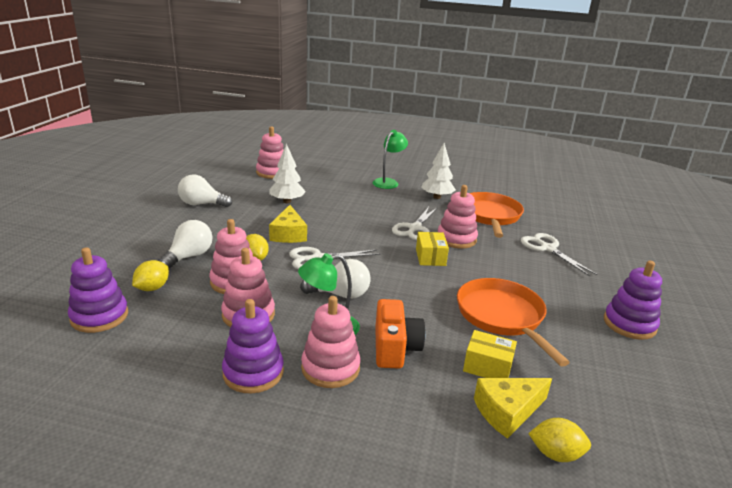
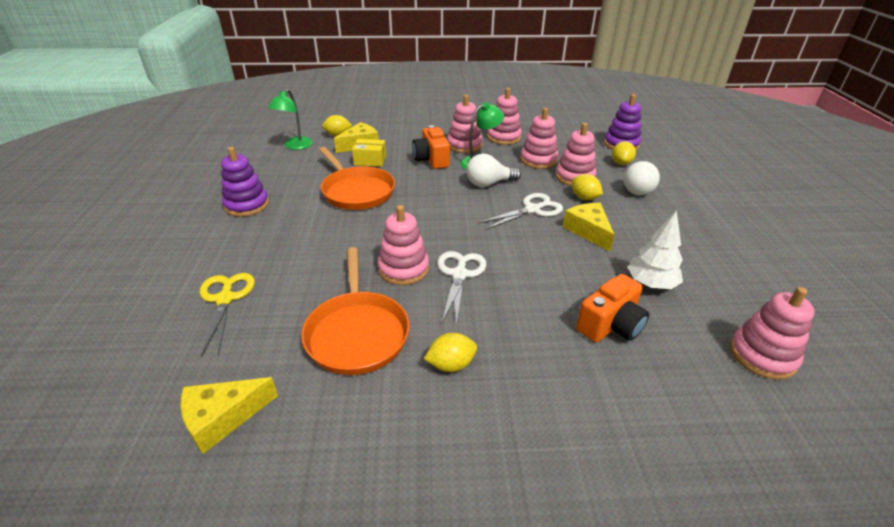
camera: 165 degrees right, 10 degrees up
white light bulb [178,175,232,207] -> none
purple stacking toy [222,299,284,393] -> pink stacking toy [487,88,522,145]
green lamp [373,130,408,189] -> green lamp moved to [268,89,313,150]
yellow box [416,232,449,266] -> none
white tree [421,143,456,199] -> yellow lemon [424,333,477,372]
white scissors [521,233,597,276] -> none
none -> yellow cheese [180,377,278,454]
none -> yellow scissors [200,273,255,357]
none -> orange camera [576,274,649,342]

